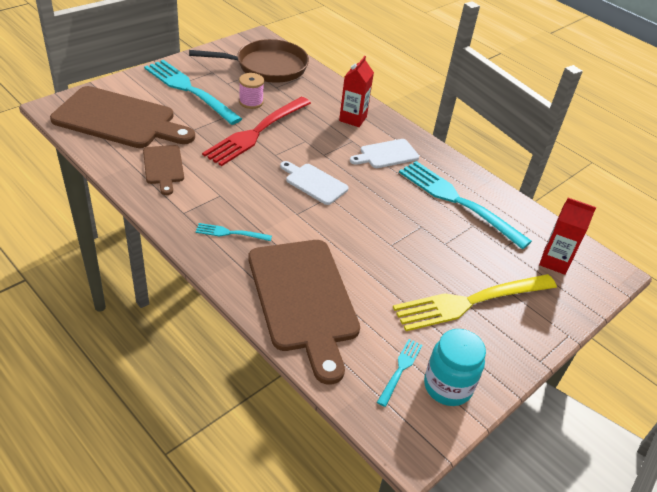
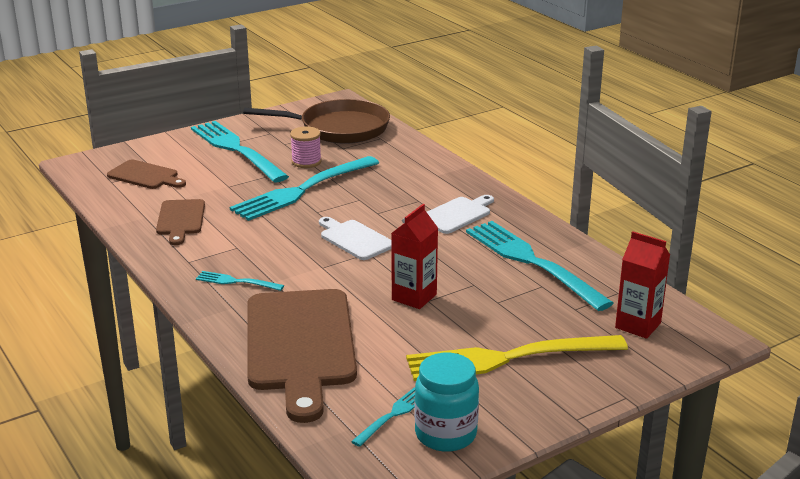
camera: 15 degrees right, 15 degrees down
brown cutting board [50,86,195,148] -> brown cutting board [107,159,186,189], size x0.50
red fork [202,97,311,166] -> turquoise fork [230,156,379,221]
red carton [339,56,374,127] -> red carton moved to [391,204,438,309]
white cutting board [350,139,419,168] -> white cutting board turned 150 degrees clockwise [427,195,494,234]

